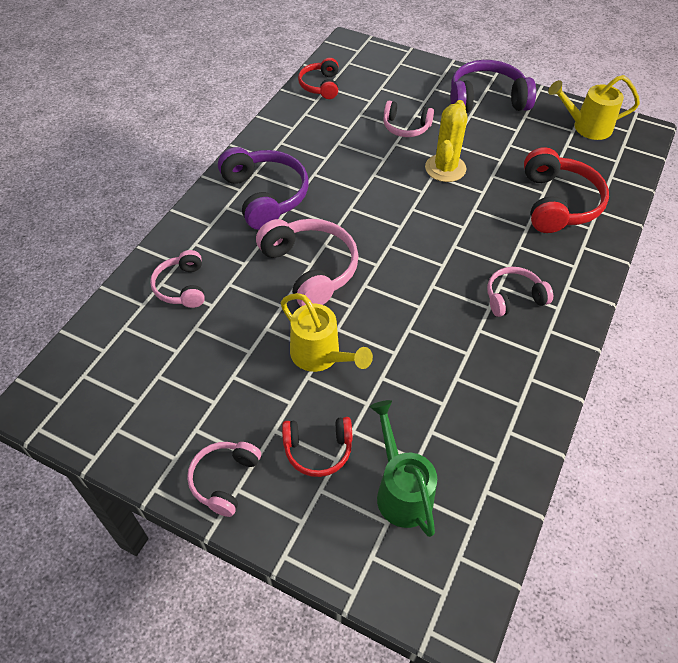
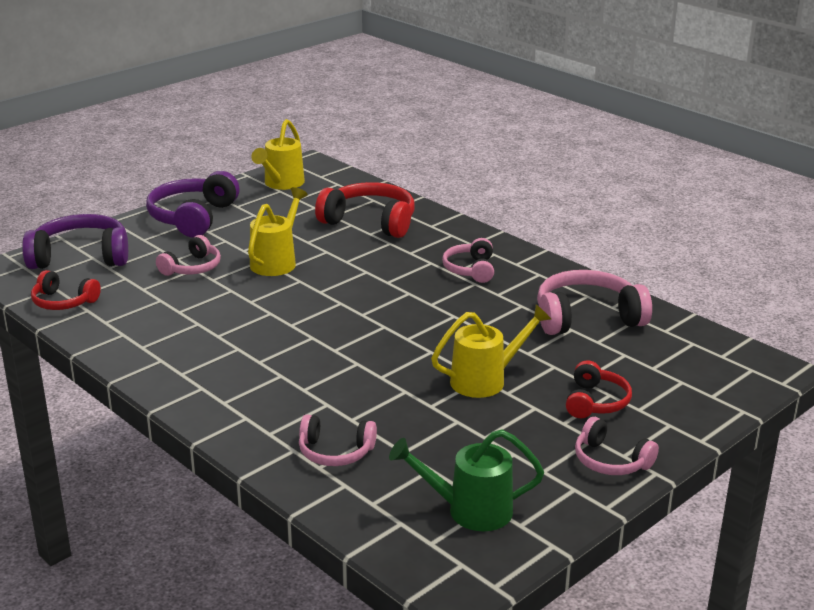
camera: 70 degrees left, 25 degrees down
purple headphones [218,147,309,230] -> purple headphones moved to [22,214,128,269]
pink headphones [256,219,359,306] -> pink headphones moved to [537,270,652,335]
green watering can [370,400,437,537] -> green watering can moved to [389,429,544,531]
yellow cactus [425,100,468,182] -> yellow watering can [248,187,308,276]

